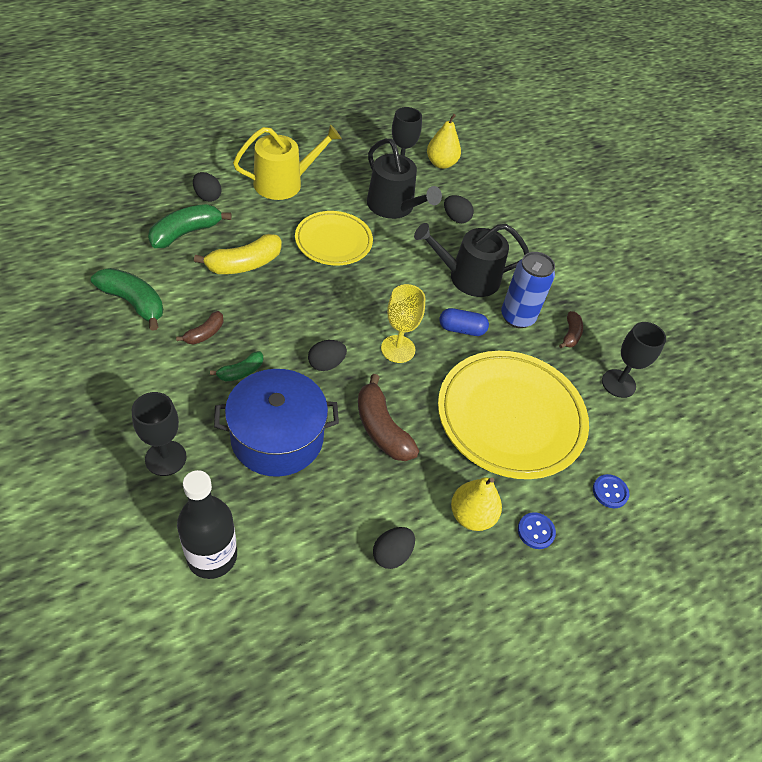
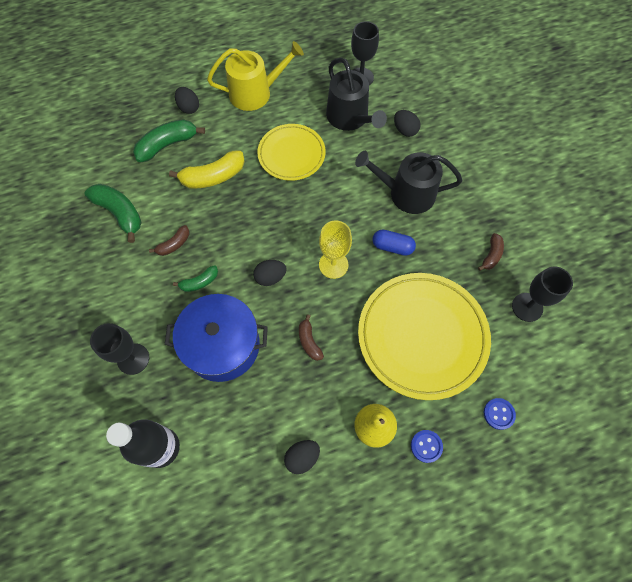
camera: 15 degrees right, 15 degrees up
brown banana [358,374,419,461] -> brown banana [299,314,324,361], size x0.56
yellow pear [427,114,461,169] -> none
blue can [501,252,555,328] -> none

